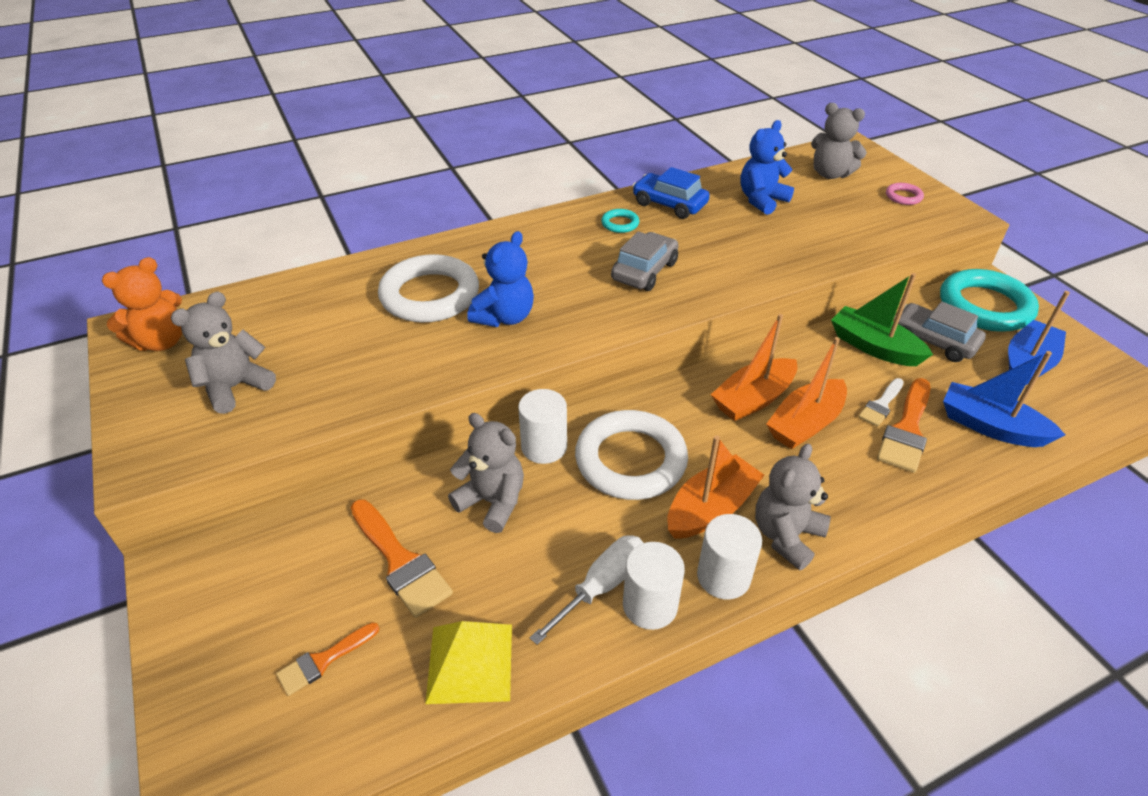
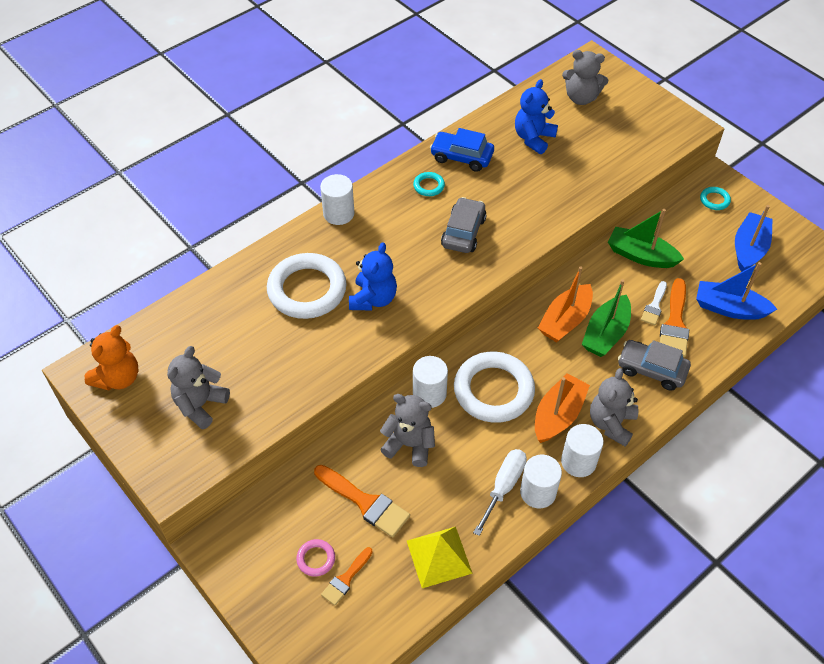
camera: 15 degrees left, 10 degrees up
orange boat [766,337,847,449] -> green boat [582,279,631,357]
pink ring [886,183,924,205] -> pink ring moved to [296,539,335,577]
grey car [894,301,986,362] -> grey car moved to [618,340,691,391]
turquoise ring [940,269,1039,332] -> turquoise ring [700,187,731,210], size x0.43
none -> white cylinder [320,174,354,225]

